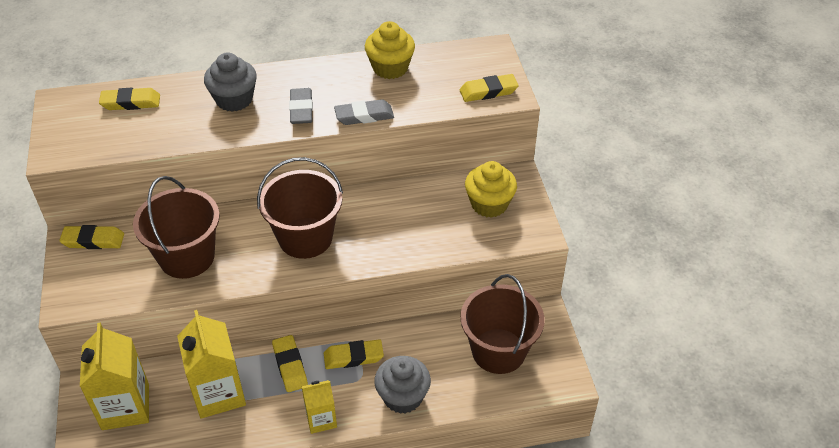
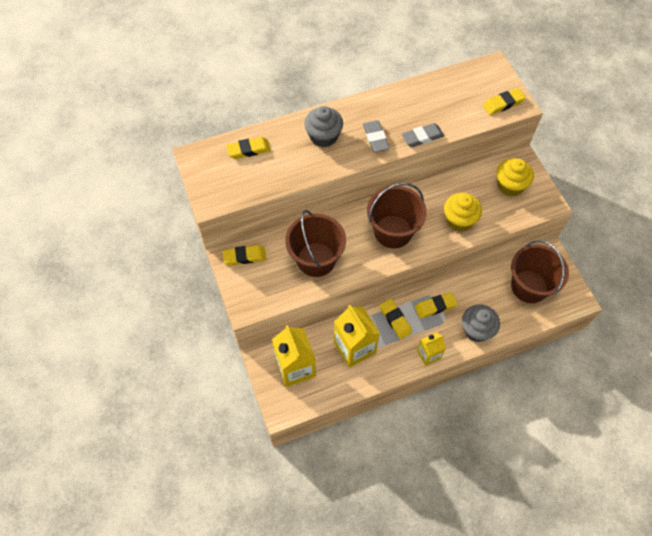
camera: 10 degrees left, 15 degrees up
yellow cupcake [365,21,415,79] -> yellow cupcake moved to [444,193,482,231]

